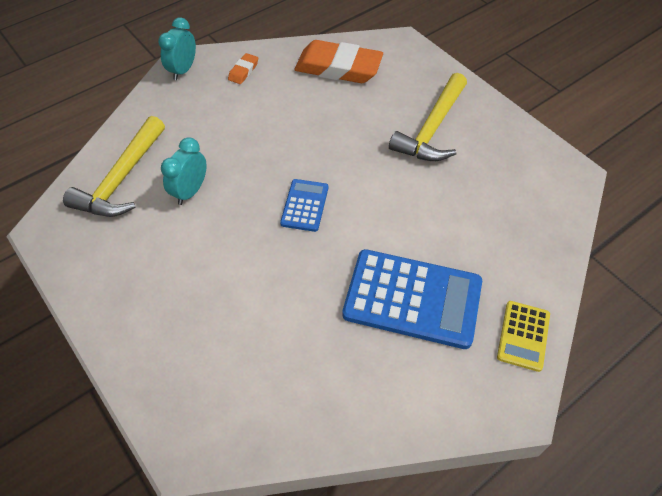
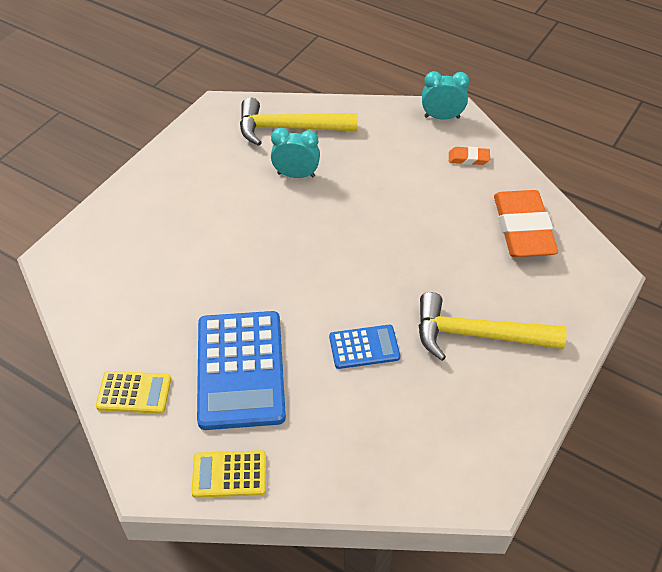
camera: 70 degrees right, 5 degrees down
blue calculator [280,179,328,232] -> blue calculator moved to [329,325,400,369]
none -> yellow calculator [96,371,171,414]

